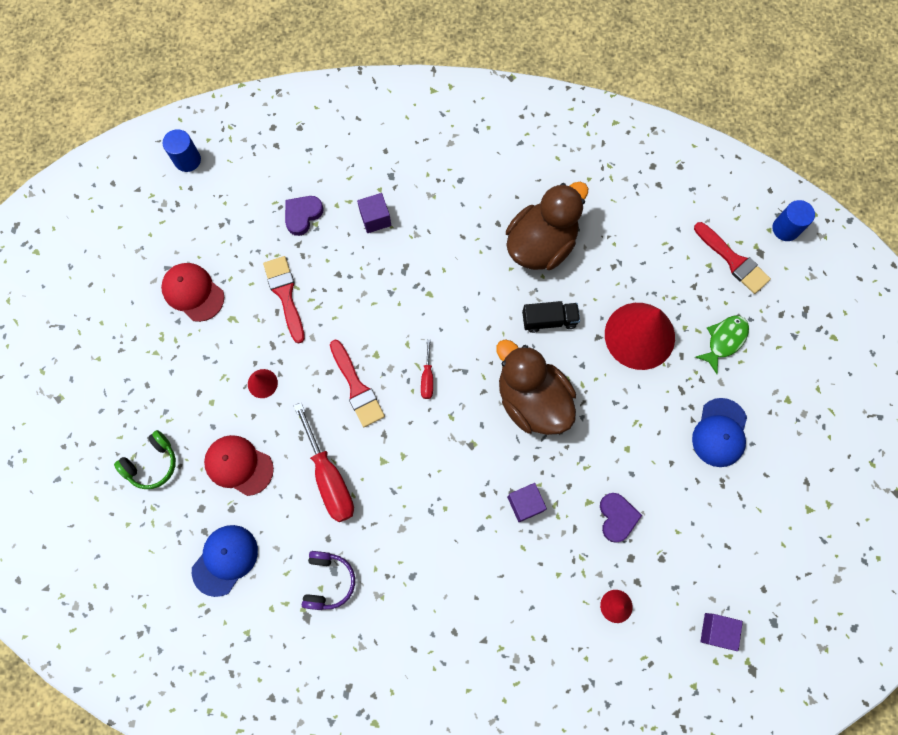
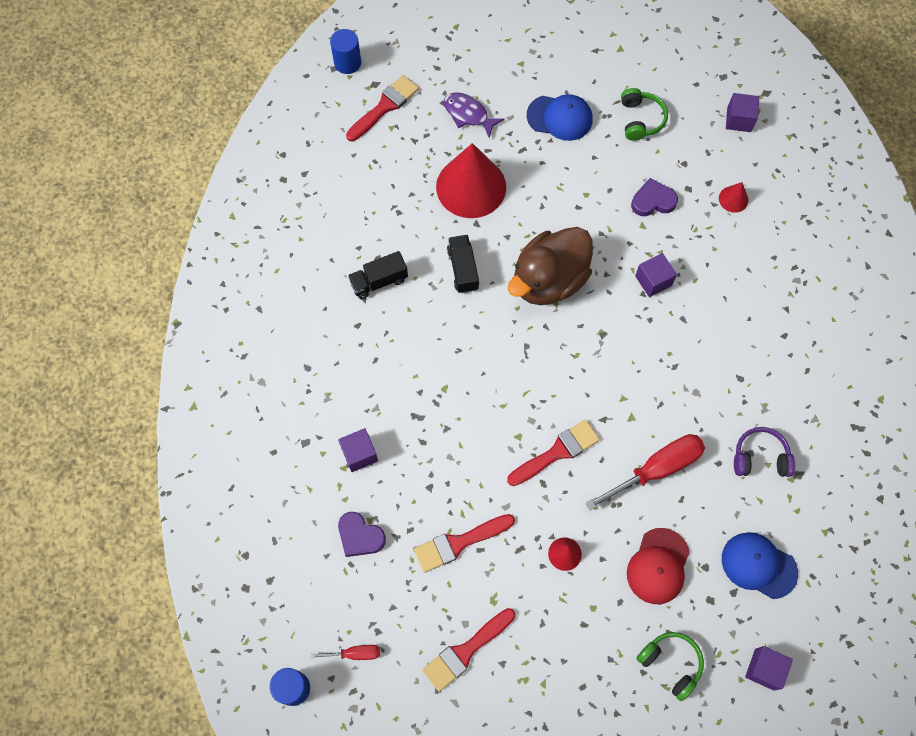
camera: 95 degrees left, 5 degrees down
red cap [161,263,224,322] -> red brush [422,608,515,692]
red screwdriver [421,340,433,399] -> red screwdriver moved to [310,645,380,660]
brown duck [506,182,588,270] -> black truck [348,251,408,299]
green fish [695,316,749,374] -> purple fish [444,93,505,138]
none -> green headphones [621,88,668,141]
none -> purple cube [745,646,793,691]

